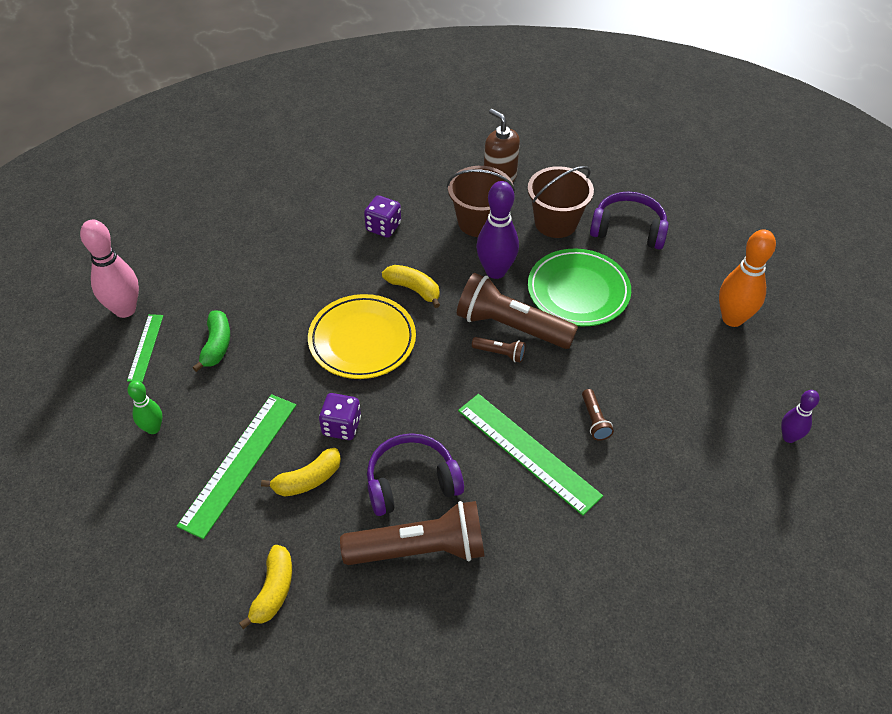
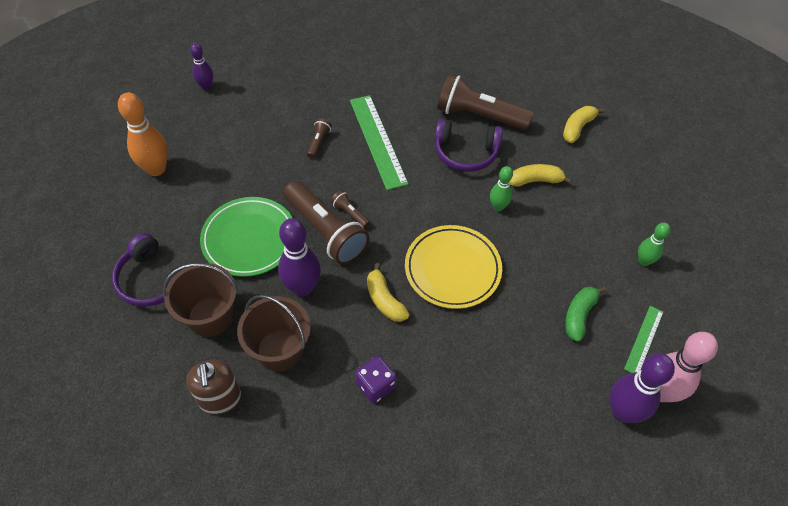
camera: 155 degrees left, 5 degrees up
green ruler [177,394,296,539] -> none
purple dice [319,393,361,440] -> green bowling pin [490,166,513,211]
none -> purple bowling pin [610,353,675,423]

